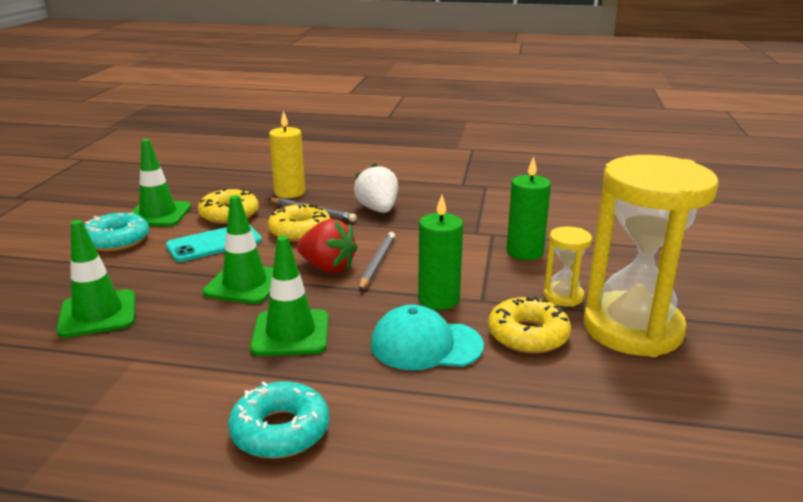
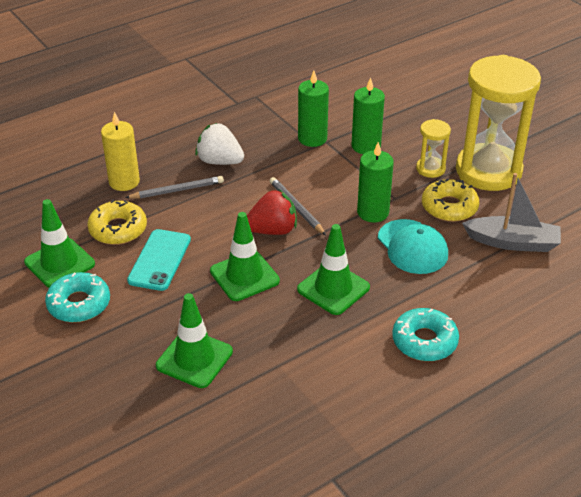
camera: 45 degrees left, 15 degrees up
yellow donut [268,204,331,242] -> none
turquoise cap [371,305,484,370] -> turquoise cap turned 75 degrees counterclockwise [378,219,448,274]
none -> green candle [298,71,329,147]
none -> grey boat [462,173,561,252]

